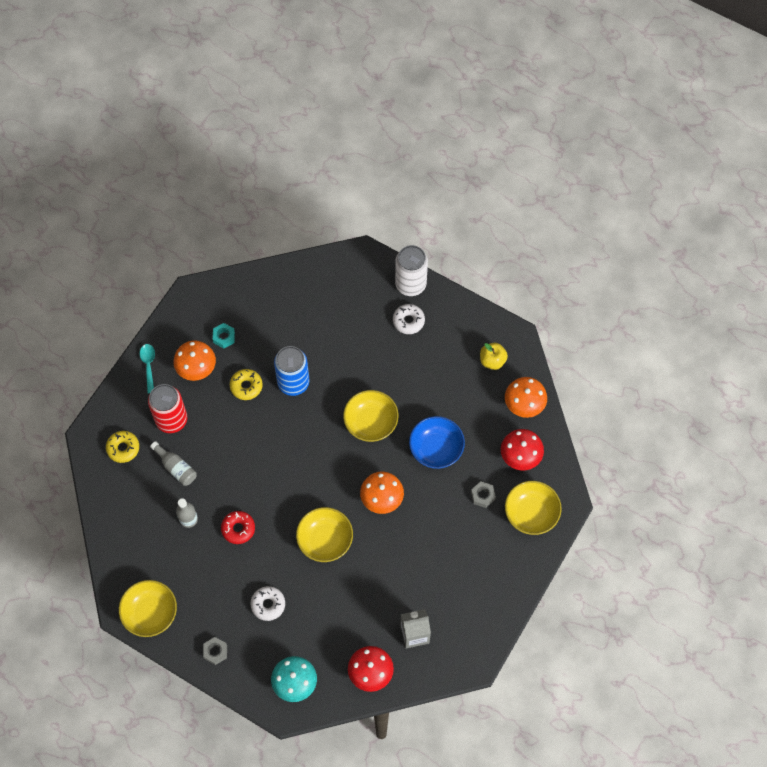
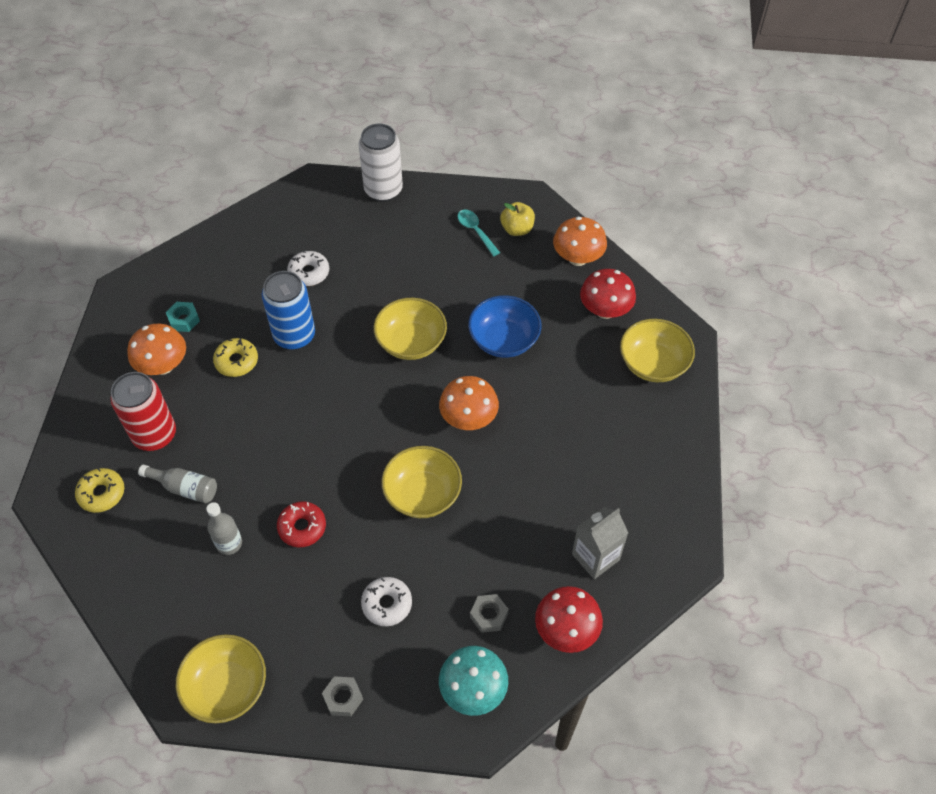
camera: 25 degrees left, 10 degrees down
turquoise spoon [140,344,155,393] -> turquoise spoon moved to [458,210,500,256]
white donut [393,304,425,334] -> white donut moved to [287,251,329,286]
grey nut [471,482,496,508] -> grey nut moved to [470,594,508,633]

